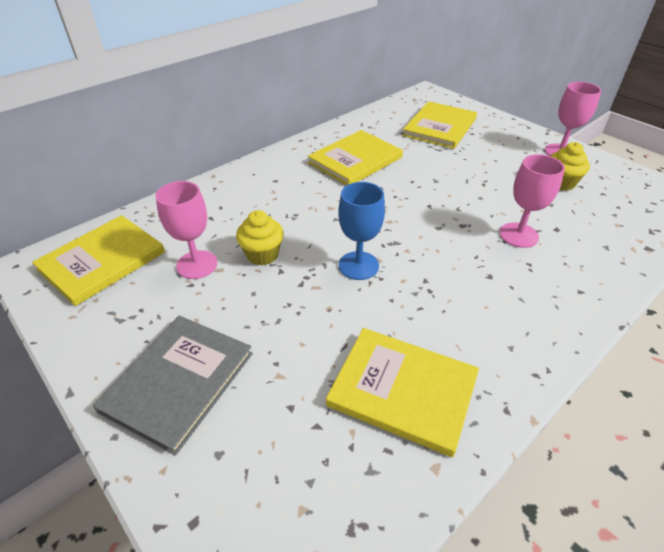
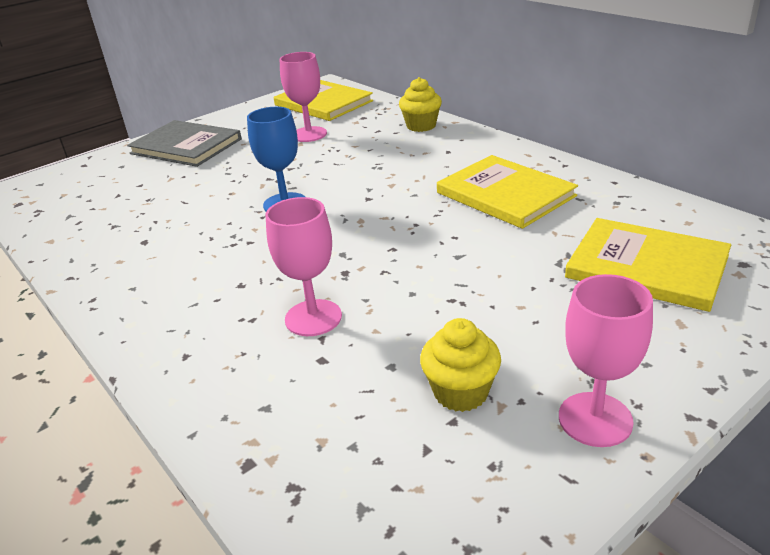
camera: 95 degrees right, 10 degrees down
yellow cupcake [236,210,284,266] -> yellow cupcake moved to [399,77,442,132]
yellow book [326,328,479,457] -> none

